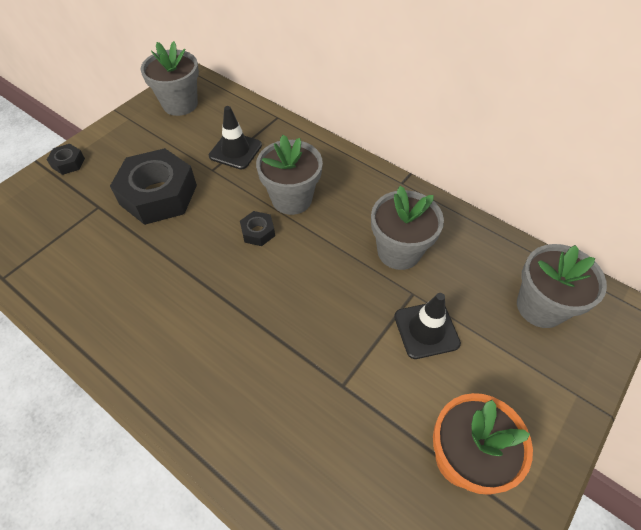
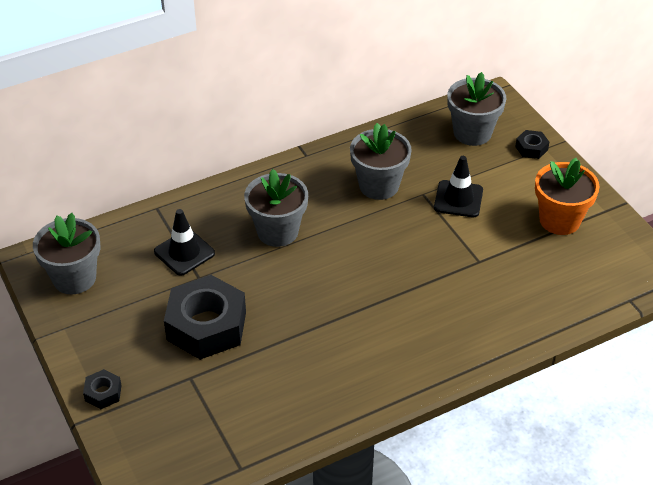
camera: 65 degrees left, 10 degrees down
black nut [240,211,275,246] -> black nut moved to [515,130,549,159]

